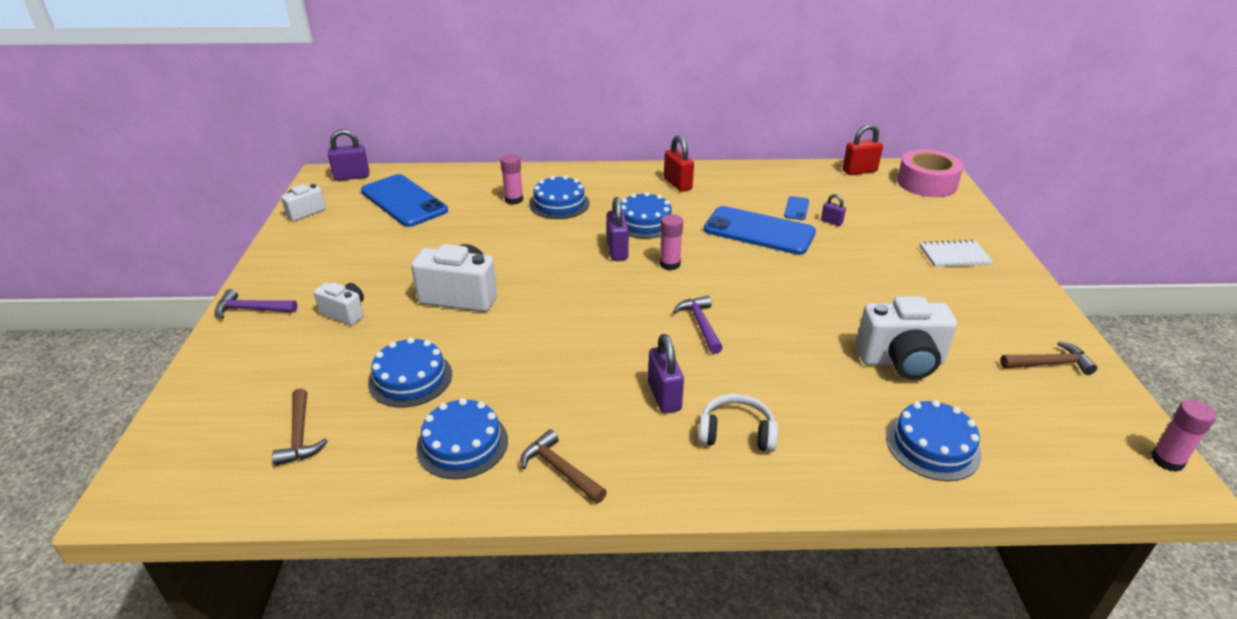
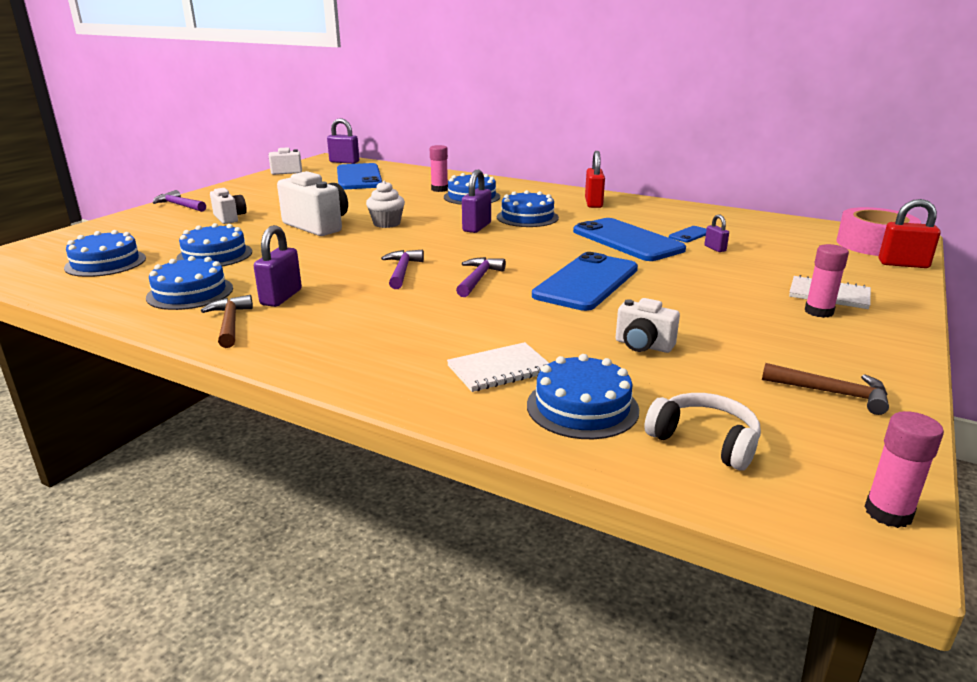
camera: 30 degrees right, 10 degrees down
brown hammer [272,388,328,466] -> blue cake [64,230,146,277]
purple padlock [648,334,684,413] -> purple padlock moved to [254,225,302,307]
pink glue stick [660,214,683,270] -> pink glue stick moved to [805,244,849,318]
white headphones [698,394,778,452] -> white headphones moved to [644,393,761,471]
red padlock [842,124,883,175] -> red padlock moved to [879,199,941,268]
white camera [856,296,957,380] -> white camera [616,298,680,353], size x0.58
none -> white cupcake [366,181,405,228]
none -> purple hammer [381,250,424,289]
none -> white notebook [447,342,549,392]
none -> blue phone [532,252,638,311]

